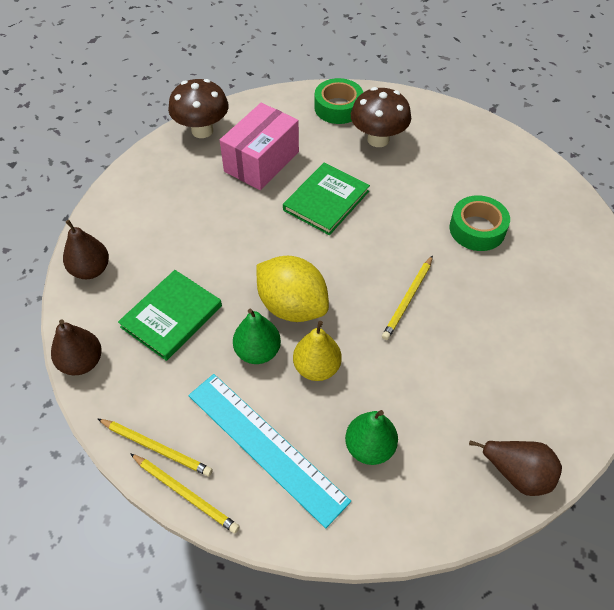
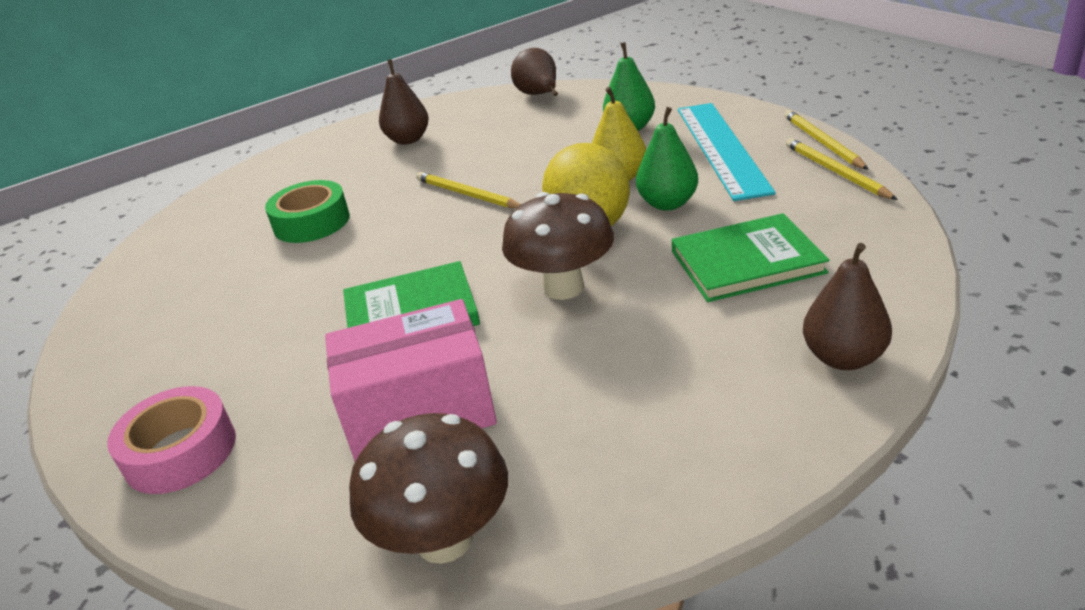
camera: 135 degrees left, 20 degrees down
brown pear [51,319,102,375] -> brown pear moved to [379,59,429,144]
green tape [314,78,363,124] -> pink tape [107,386,236,494]
brown mushroom [351,87,411,147] -> brown mushroom moved to [502,192,614,300]
yellow pencil [382,255,433,340] -> yellow pencil turned 120 degrees counterclockwise [416,172,522,208]

